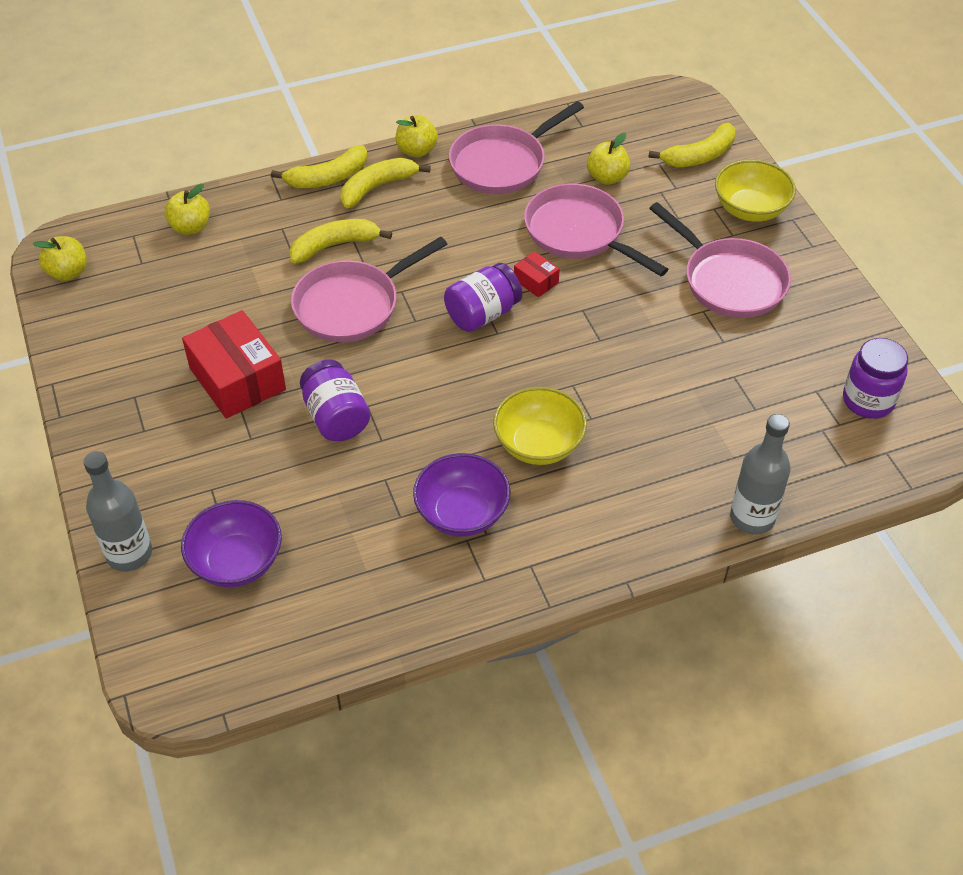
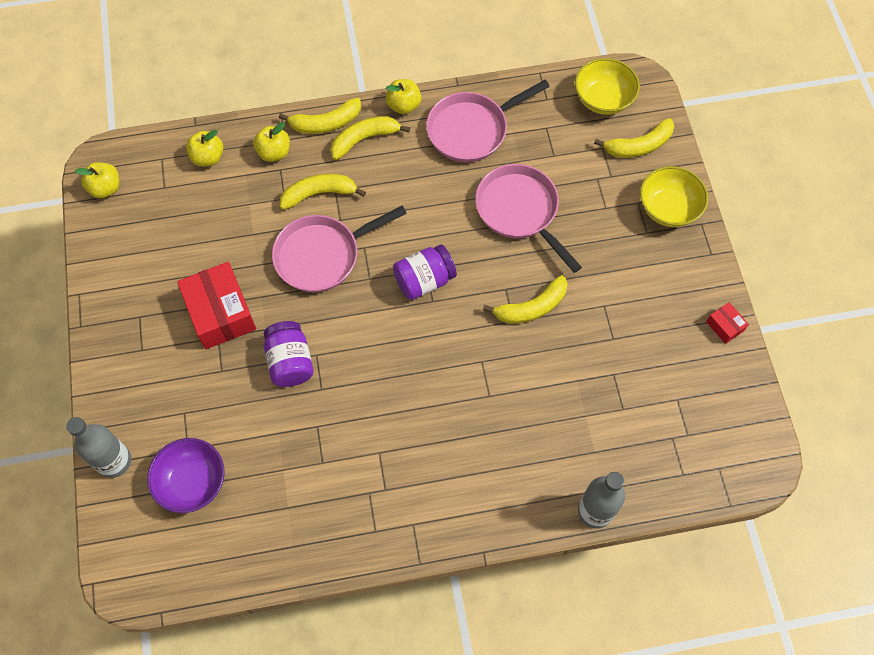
camera: 10 degrees right, 15 degrees up
purple bowl [413,453,510,537] -> none
yellow bowl [493,387,587,465] -> yellow bowl moved to [575,58,640,115]
red box [514,251,560,297] -> red box moved to [706,302,749,344]
yellow apple [587,133,630,185] -> yellow apple moved to [253,122,290,162]
pink pan [649,202,791,318] -> none
purple jar [843,338,908,419] -> none
none -> yellow banana [483,275,568,323]

